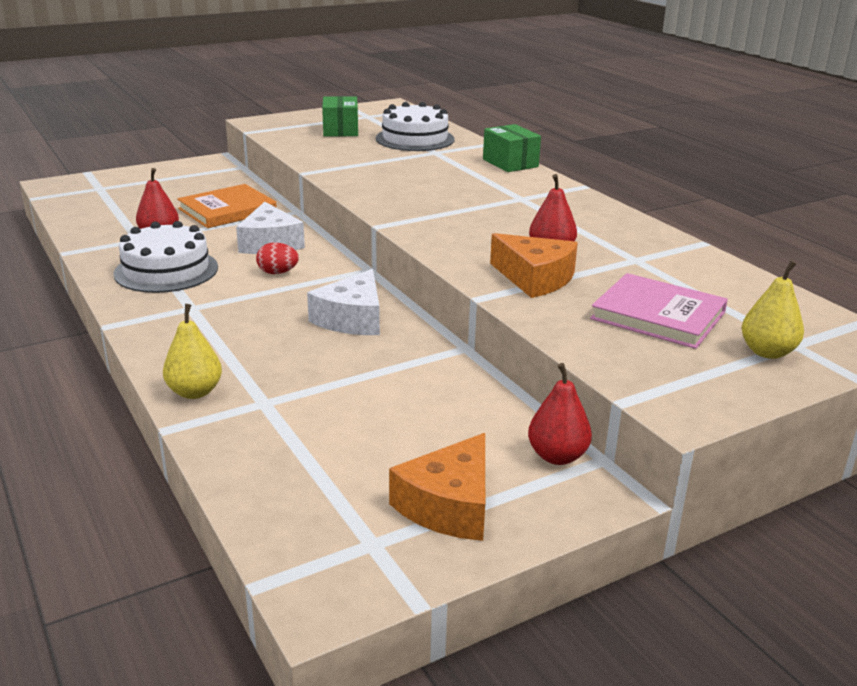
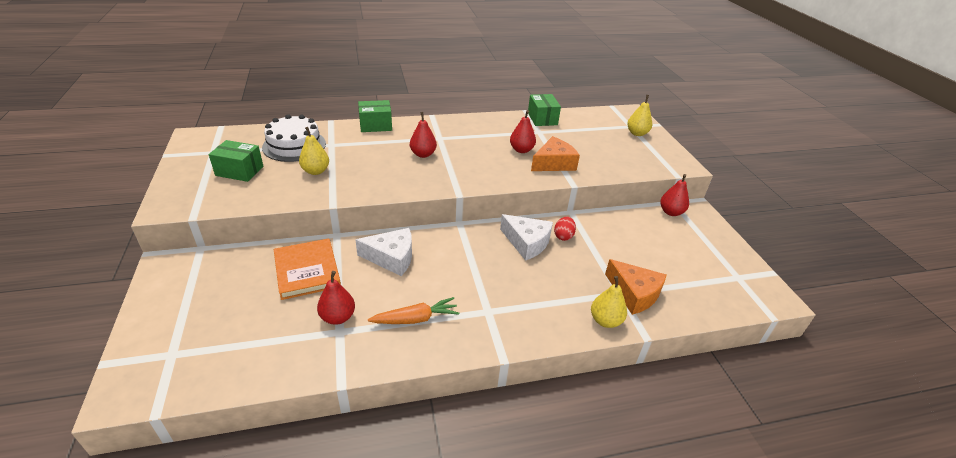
camera: 75 degrees left, 10 degrees up
white cake [113,221,218,293] -> orange carrot [368,297,459,324]
red egg [256,242,299,274] -> red egg moved to [554,217,576,241]
orange cheese [389,433,485,541] -> orange cheese moved to [605,259,666,315]
pink book [590,273,728,349] -> none
none -> yellow pear [299,127,329,175]
none -> red pear [410,112,437,158]
none -> green box [528,94,561,126]

